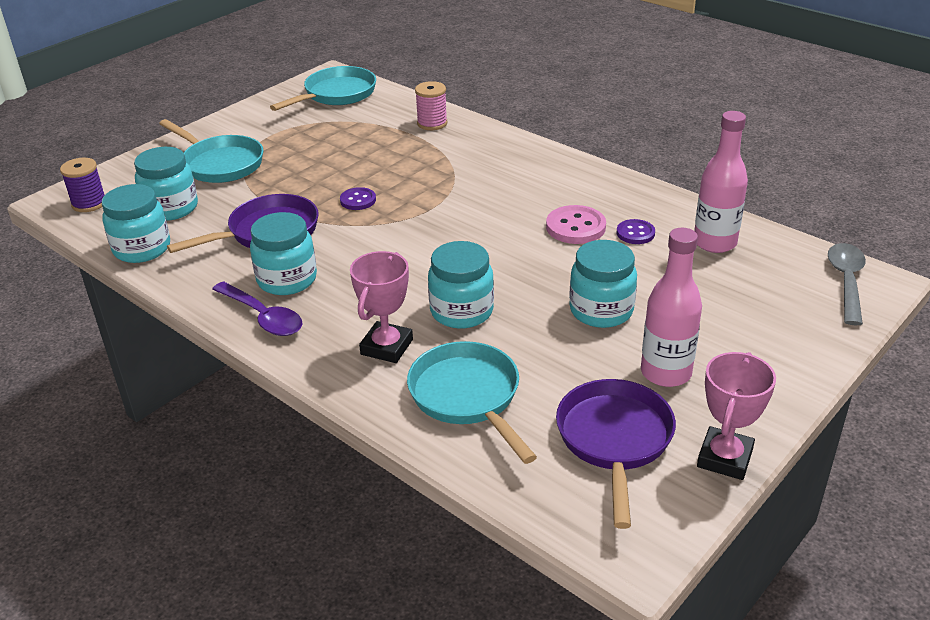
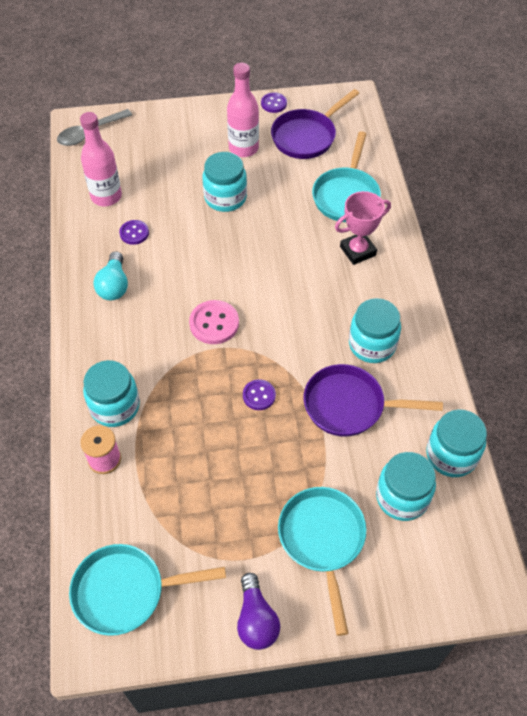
camera: 140 degrees left, 20 degrees up
purple spool [60,158,105,212] -> none
purple spoon [212,282,302,336] -> none
turquoise jar [428,241,494,328] -> turquoise jar moved to [83,360,140,427]
pink button [546,205,606,244] -> pink button moved to [189,300,239,344]
pink trophy [697,352,776,480] -> purple button [261,92,287,113]
none -> turquoise light bulb [93,251,128,301]
none -> purple light bulb [237,573,280,650]

